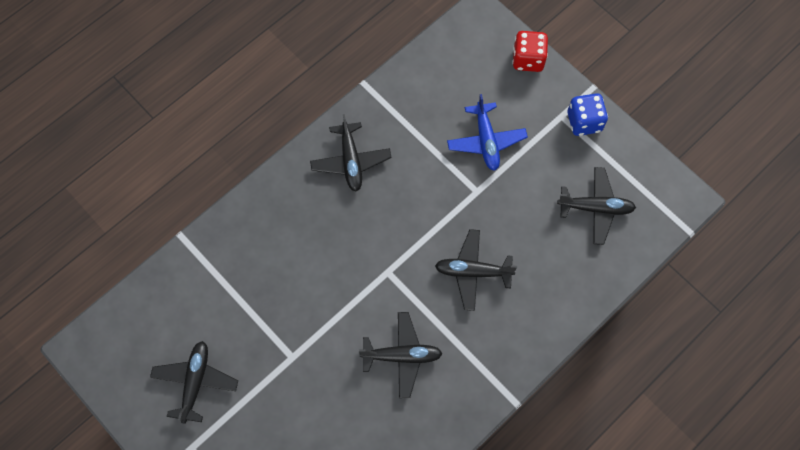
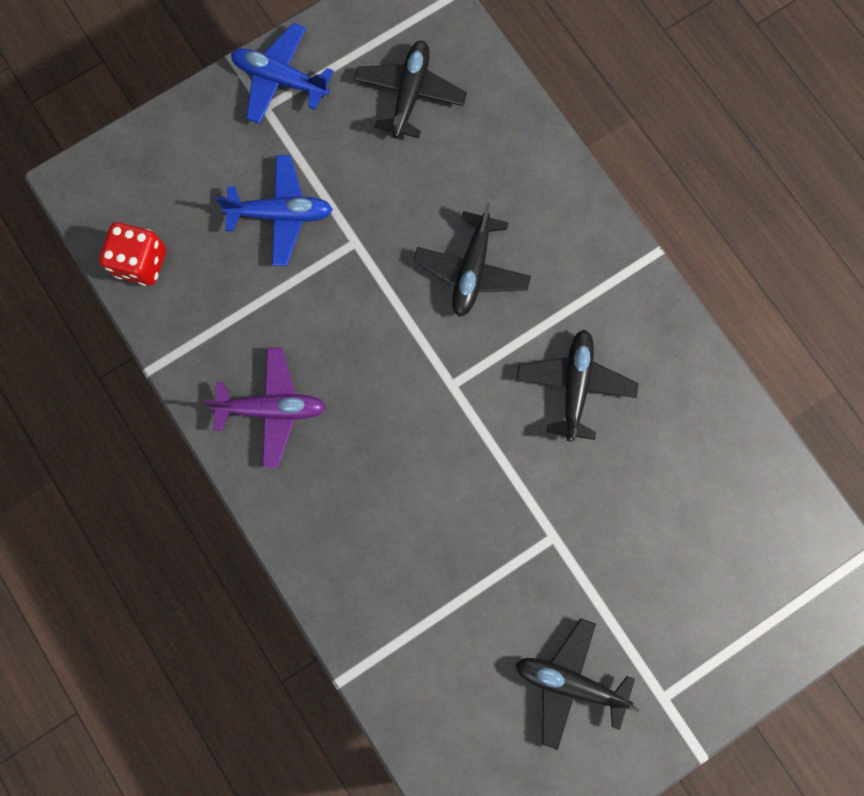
camera: 80 degrees left, 10 degrees up
black plane [310,114,392,192] -> purple plane [203,348,326,468]
red dice [512,31,548,72] -> red dice moved to [99,222,166,286]
blue dice [567,93,608,136] -> blue plane [231,23,334,124]

